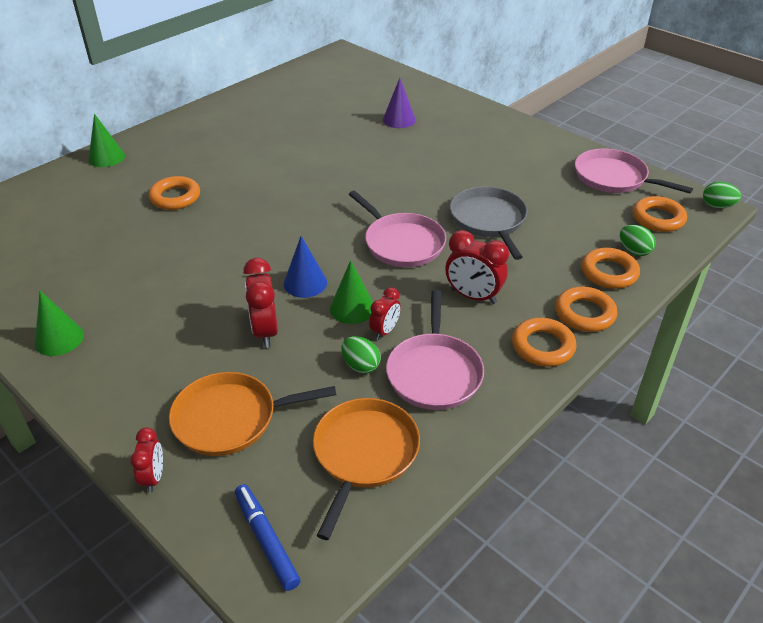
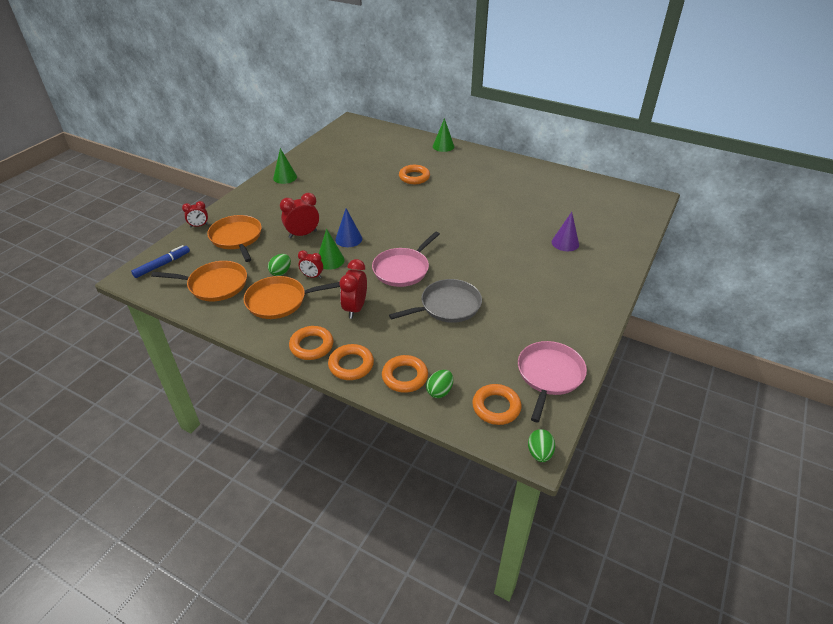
camera: 75 degrees right, 0 degrees up
pink pan [386,290,484,410] -> orange pan [243,276,340,319]

